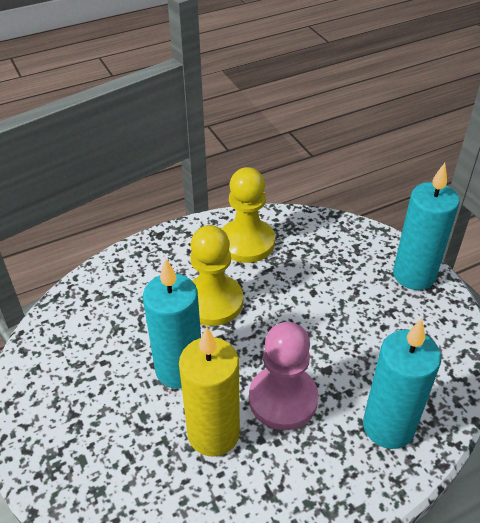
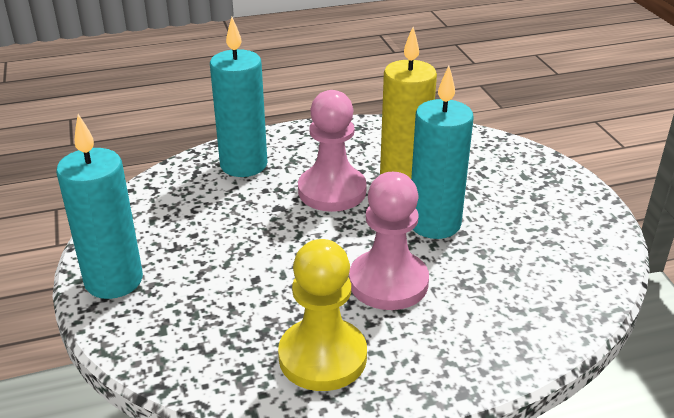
camera: 170 degrees left, 10 degrees down
yellow pawn [190,225,243,326] -> pink pawn [349,172,429,310]

